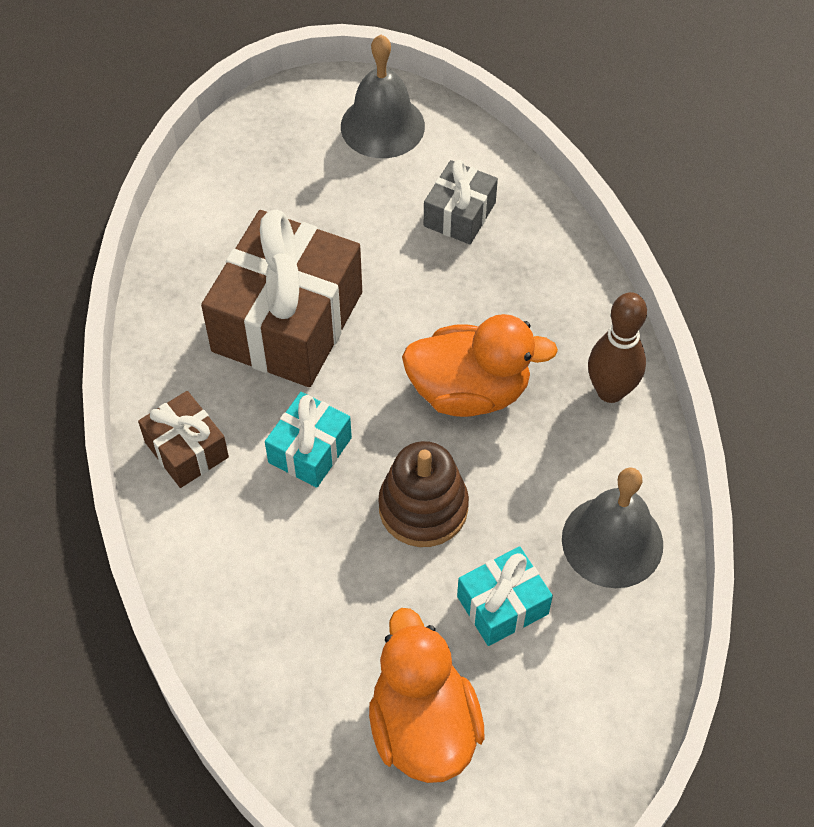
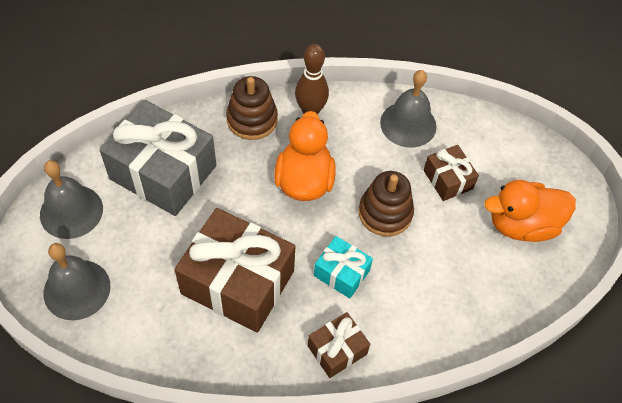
camera: 90 degrees left, 0 degrees up
grey gift [424,160,498,244] -> grey gift [99,100,216,216], size x1.99
turquoise gift [457,546,553,646] -> brown gift [423,145,479,201]
none -> grey bell [44,243,110,320]
none -> brown stacking toy [226,76,278,140]

